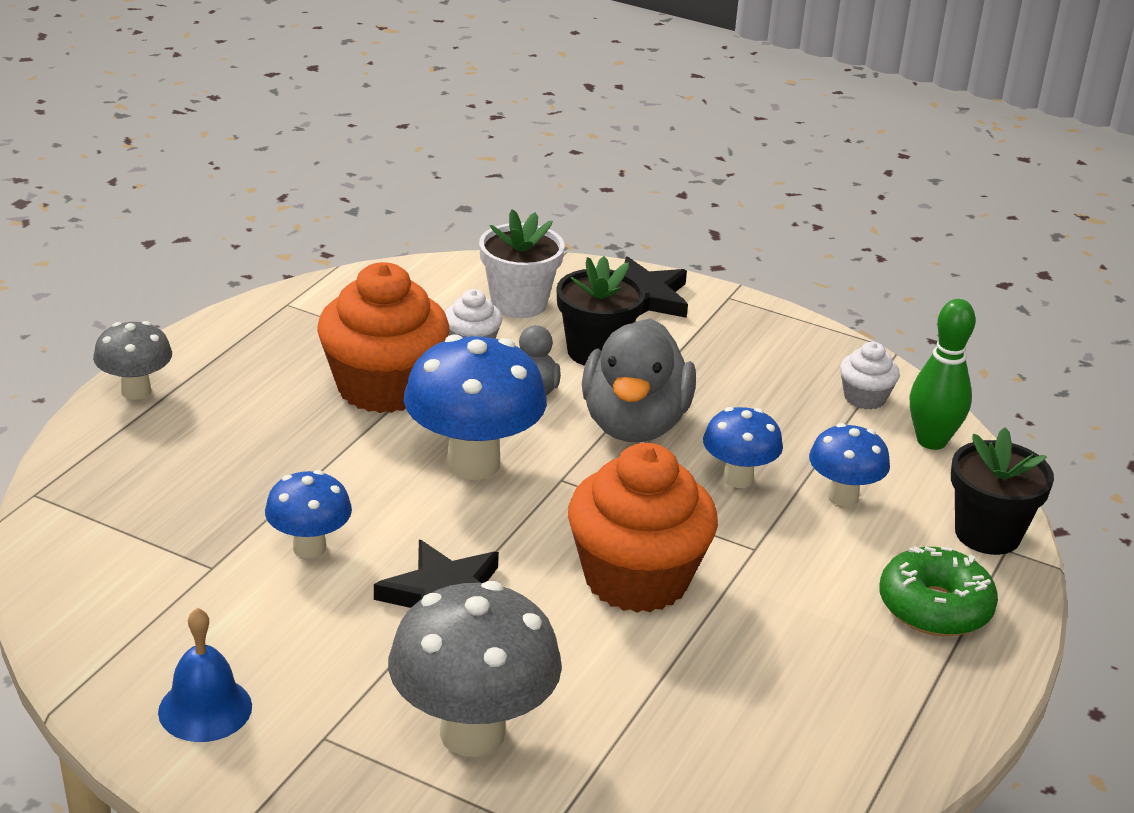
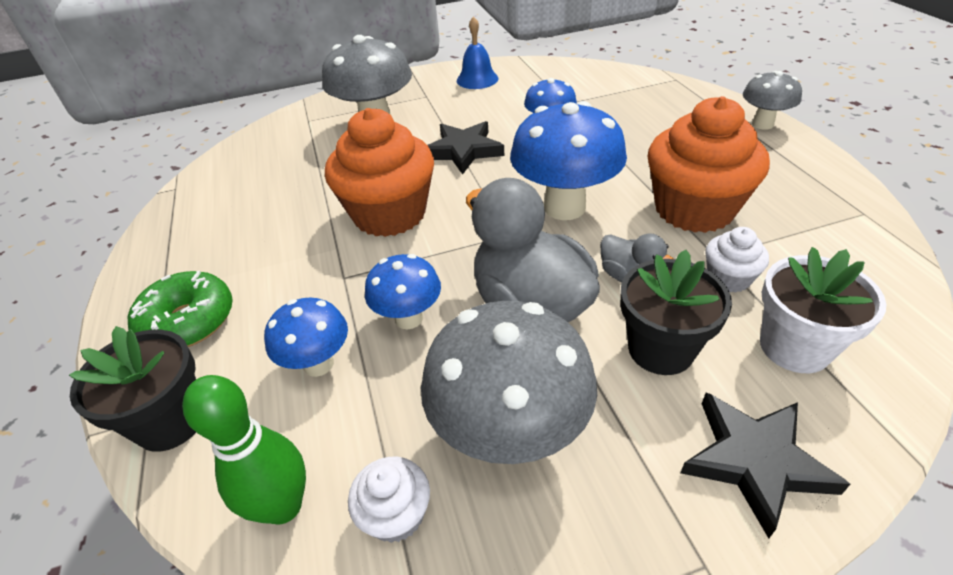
camera: 140 degrees right, 10 degrees up
none -> grey mushroom [421,301,597,464]

